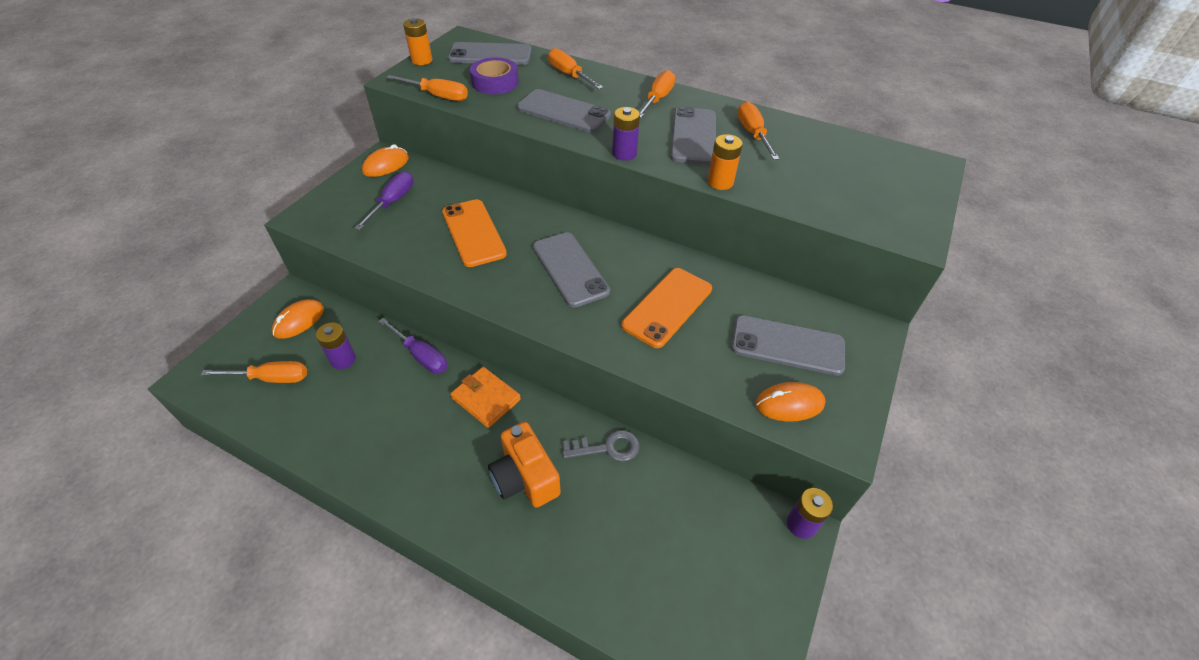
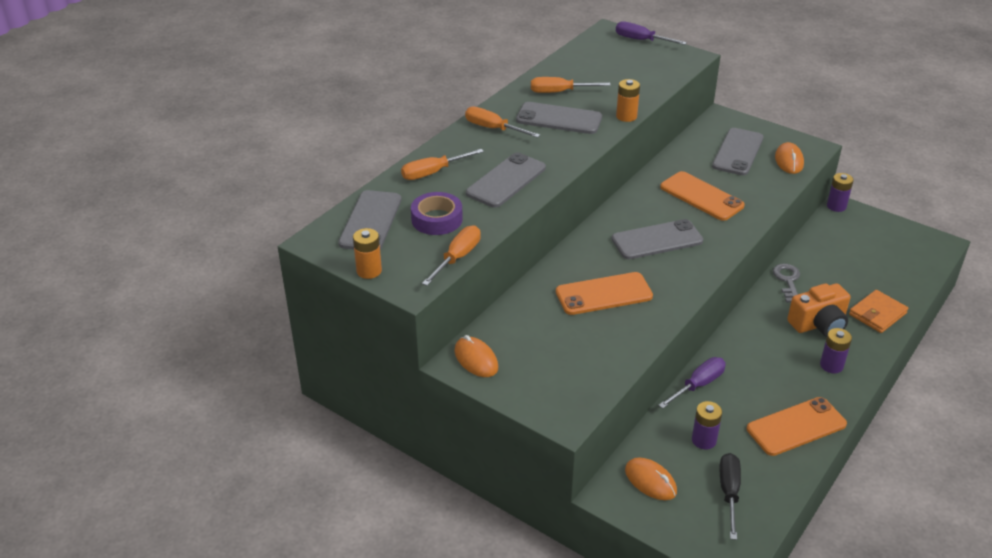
camera: 80 degrees left, 10 degrees down
orange screwdriver [201,361,307,383] -> black screwdriver [720,453,741,540]
purple screwdriver [354,171,413,230] -> purple screwdriver moved to [616,21,687,45]
orange wallet [450,367,521,428] -> orange wallet moved to [849,290,908,333]
purple battery [612,107,640,161] -> purple battery moved to [820,328,852,373]
none -> orange phone [747,397,847,456]

